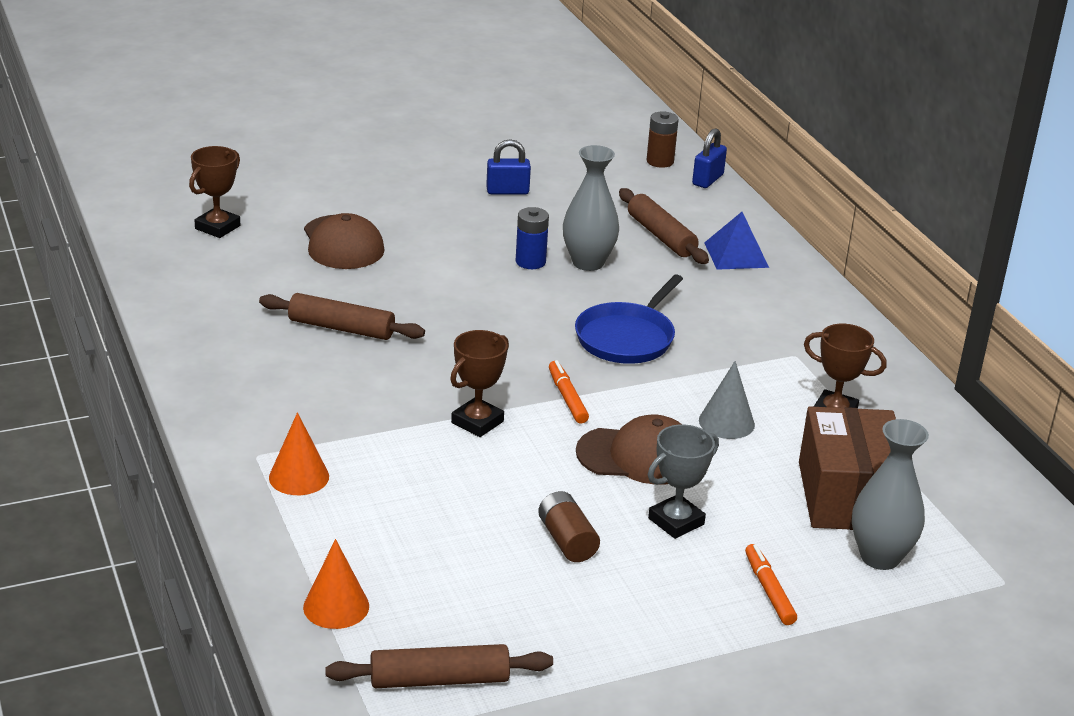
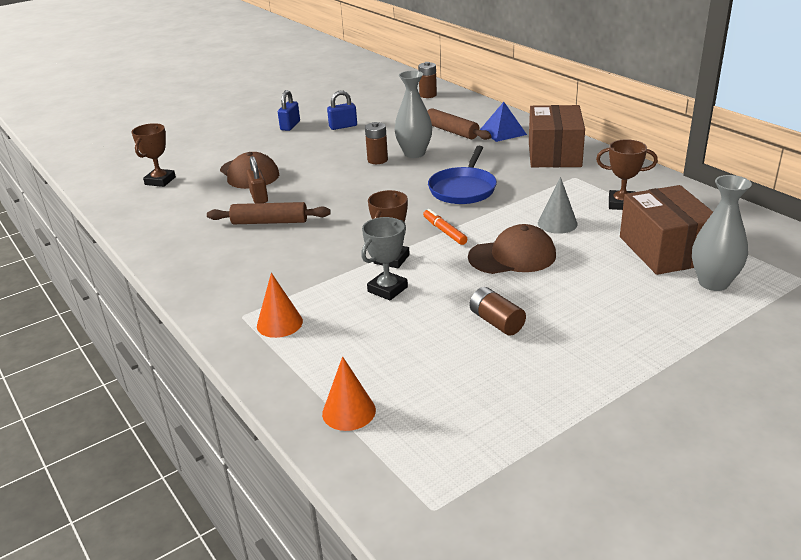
camera: 10 degrees left, 0 degrees up
brown rolling pin [325,644,553,688] -> none
blue battery [516,207,549,269] -> brown battery [365,122,388,164]
grey trophy [648,424,719,539] -> grey trophy moved to [361,217,408,300]
blue padlock [692,128,727,188] -> blue padlock moved to [278,90,300,131]
orange marker [745,544,797,625] -> none
none -> brown padlock [247,156,268,203]
none -> brown box [529,105,585,167]

